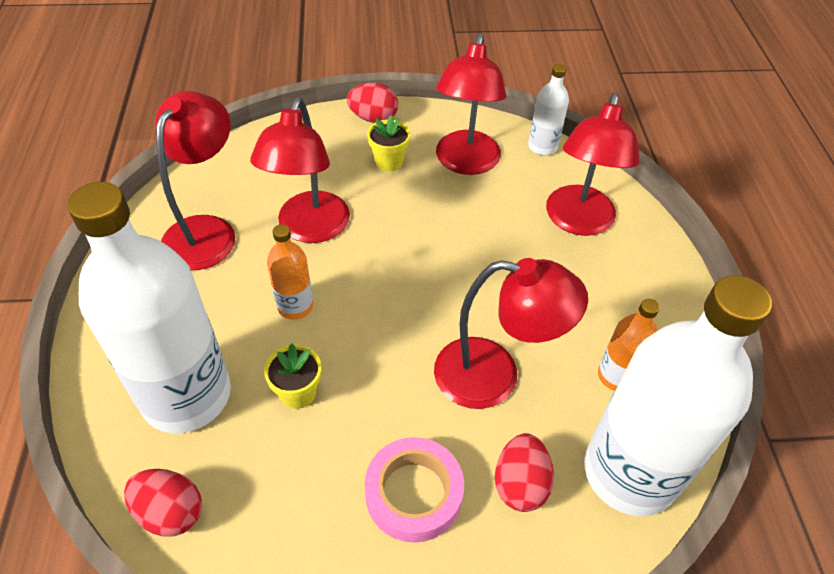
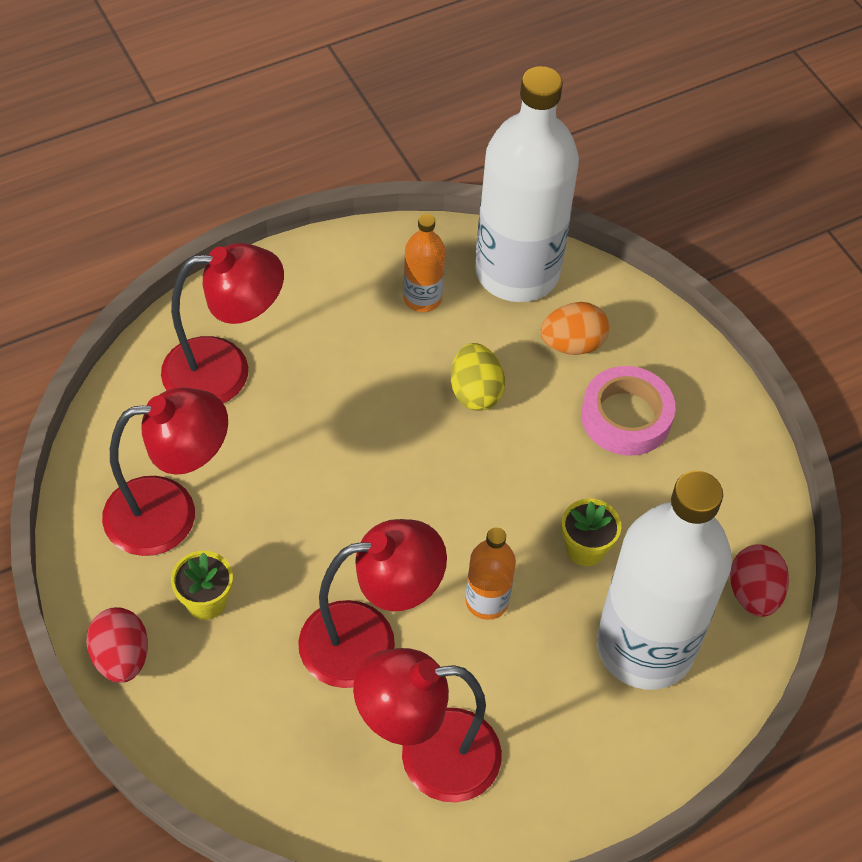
camera: 115 degrees left, 5 degrees up
red lamp [434,258,588,409] -> yellow egg [451,343,505,411]
red egg [495,433,554,512] -> orange egg [541,302,609,355]
white bottle [528,64,569,155] -> none

